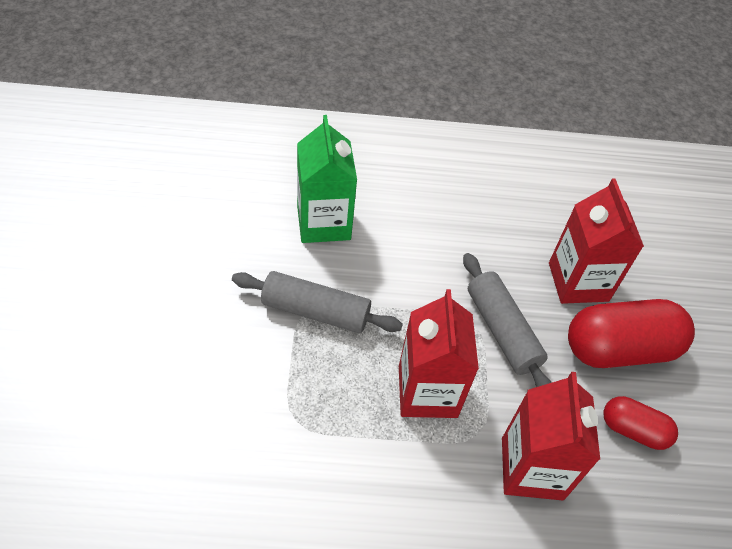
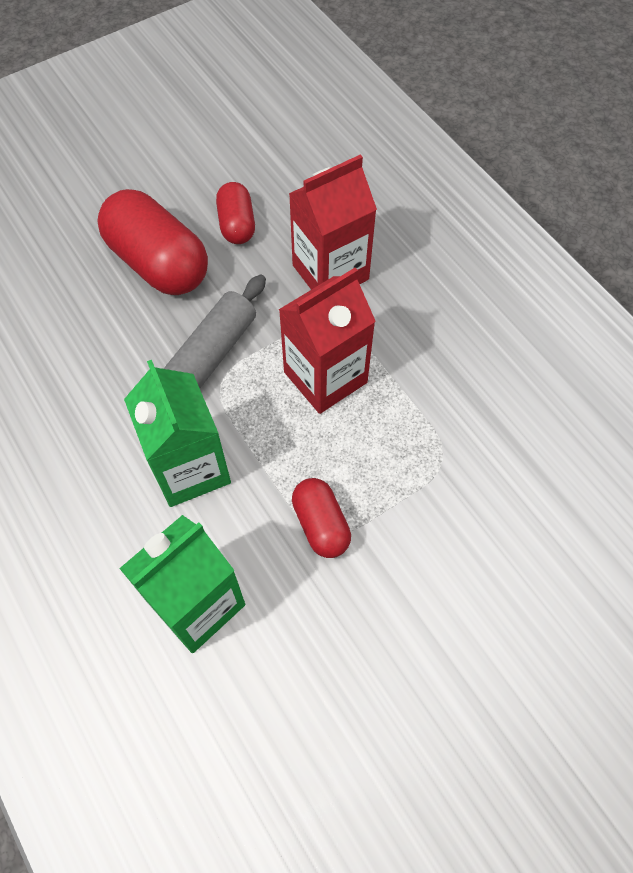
camera: 120 degrees left, 10 degrees up
grey rolling pin [232,271,403,333] -> red capsule [292,478,351,558]
red carton [549,179,644,304] -> none
none -> green carton [124,360,231,507]

